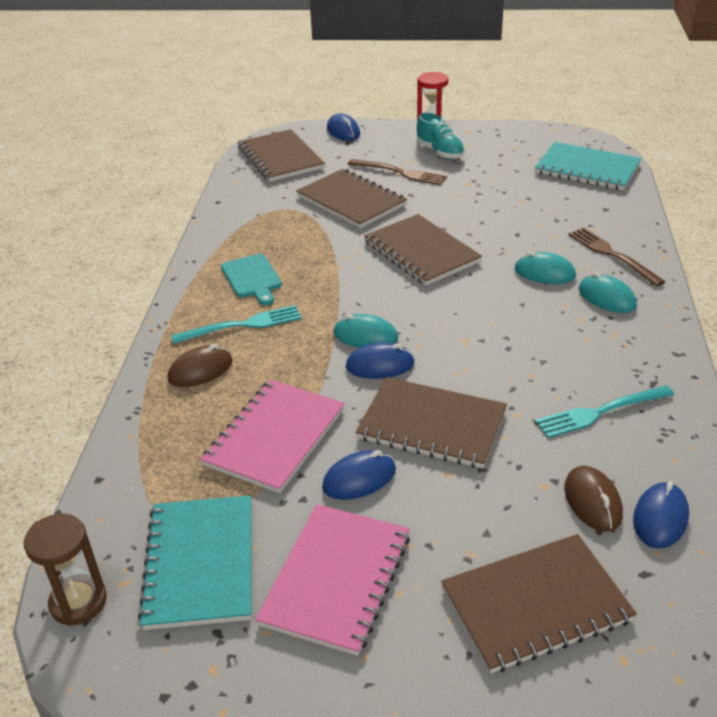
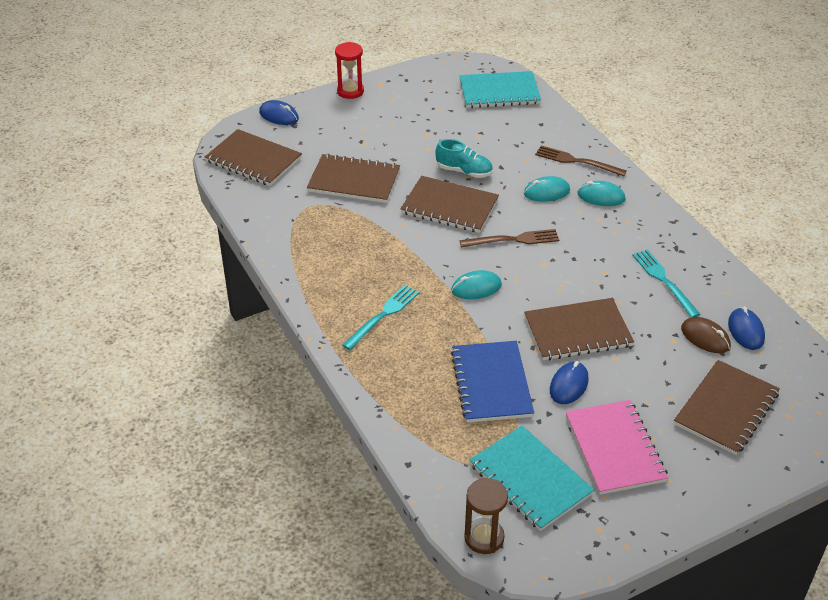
camera: 35 degrees left, 5 degrees up
brown mouse [167,344,233,387] -> none
pink notebook [200,380,345,493] -> blue notebook [451,341,534,423]
turquoise cutting board [221,254,282,305] -> none
blue mouse [346,342,415,379] -> none
brown fork [348,159,447,185] -> brown fork moved to [460,229,559,248]
turquoise shoe [417,113,465,159] -> turquoise shoe moved to [436,139,493,178]
turquoise fork [535,385,675,438] -> turquoise fork turned 120 degrees clockwise [632,249,701,317]

